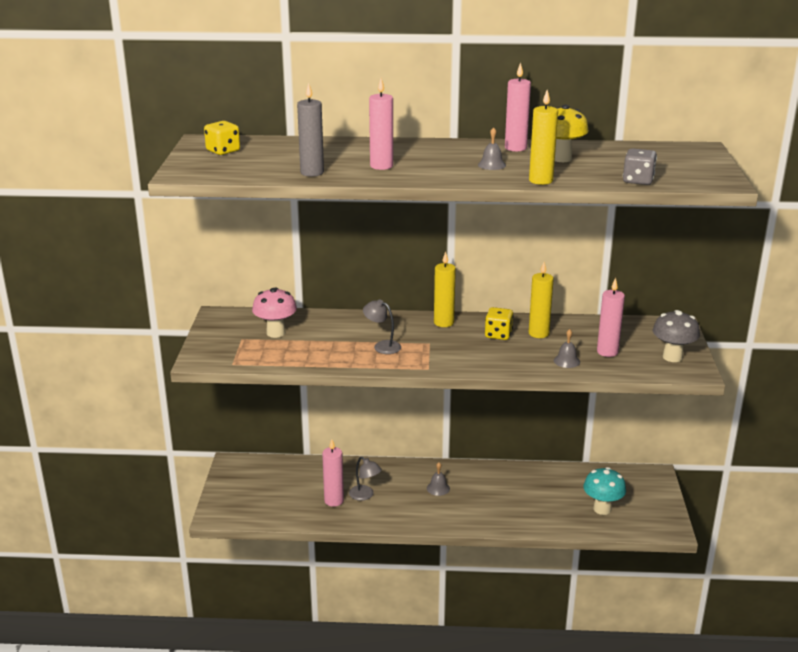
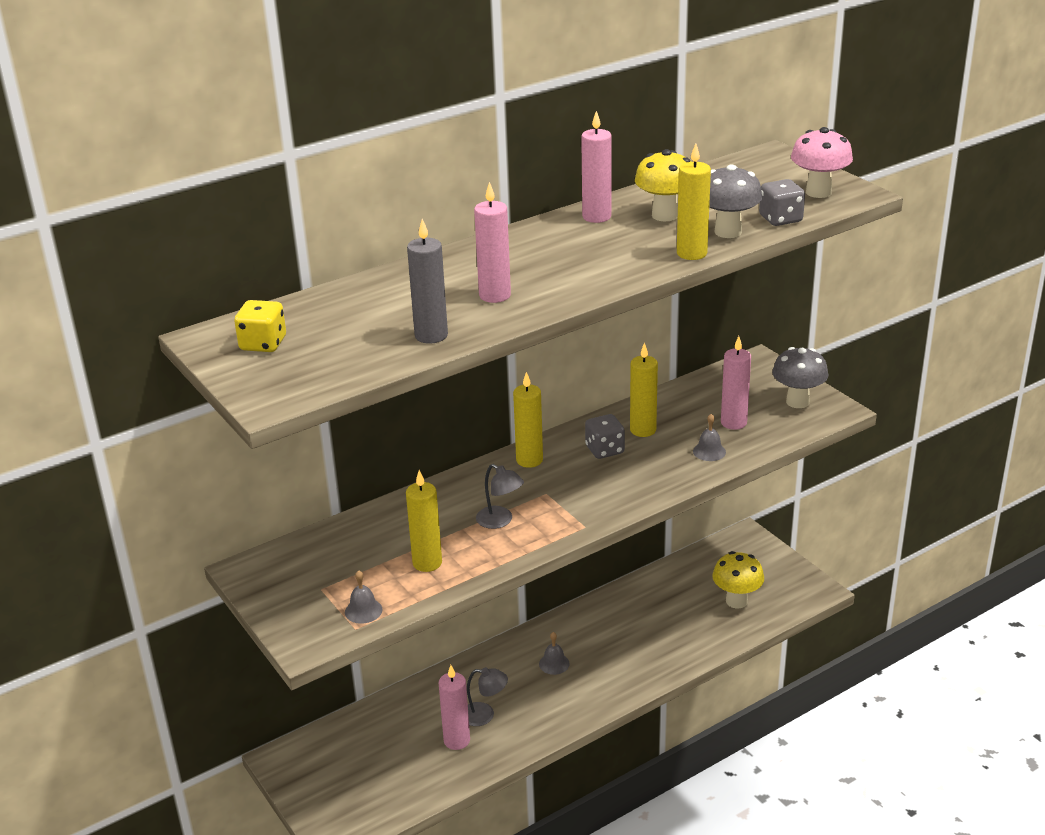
camera: 35 degrees left, 5 degrees up
pink mushroom [252,287,297,338] -> pink mushroom moved to [791,127,853,198]
grey lamp [363,299,401,354] -> grey lamp turned 135 degrees counterclockwise [476,464,524,529]
grey bell [478,127,506,170] -> grey bell moved to [345,570,382,624]
yellow dice [485,307,514,340] -> grey dice [585,414,625,459]
turquoise mushroom [583,467,626,515] -> yellow mushroom [712,551,764,609]
none -> yellow candle [406,470,442,572]
none -> grey mushroom [709,164,762,238]

